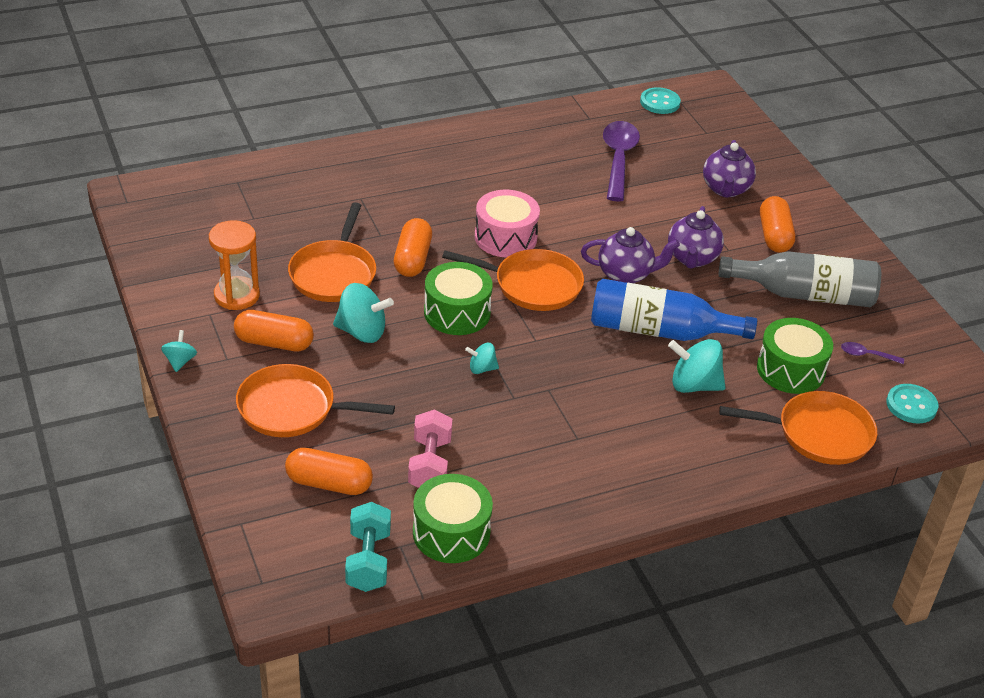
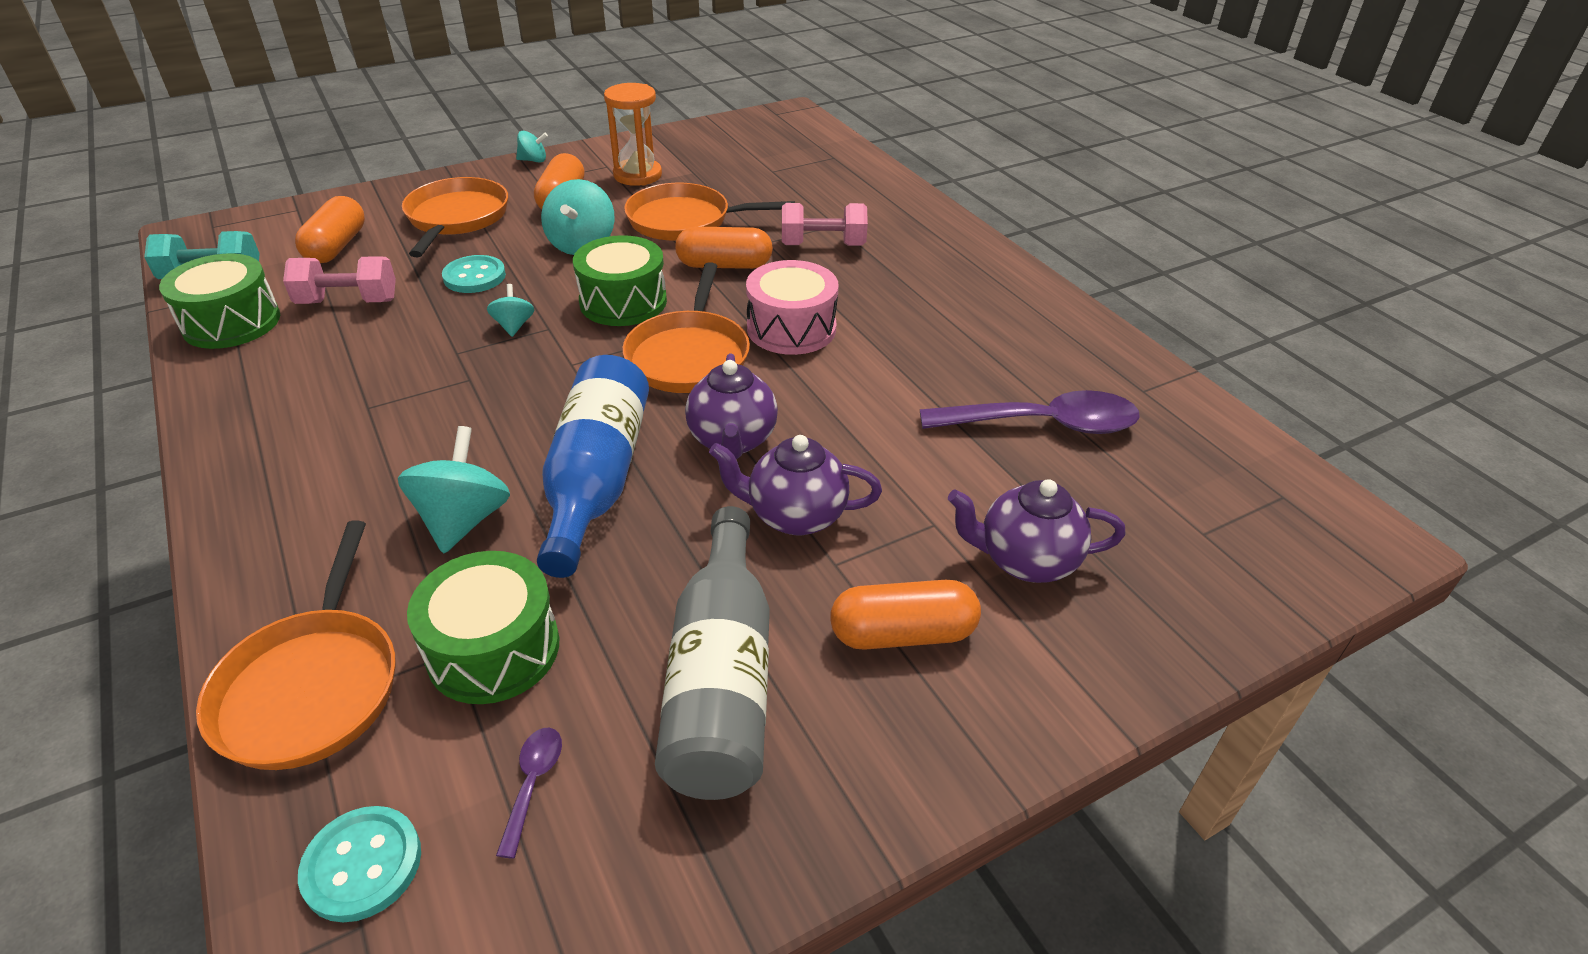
camera: 85 degrees right, 0 degrees up
turquoise button [640,87,681,114] -> turquoise button moved to [442,255,506,293]
none -> pink dumbbell [782,203,868,246]

